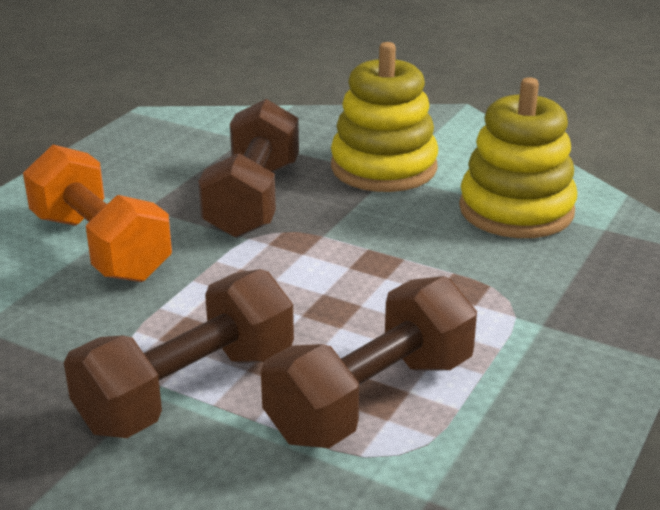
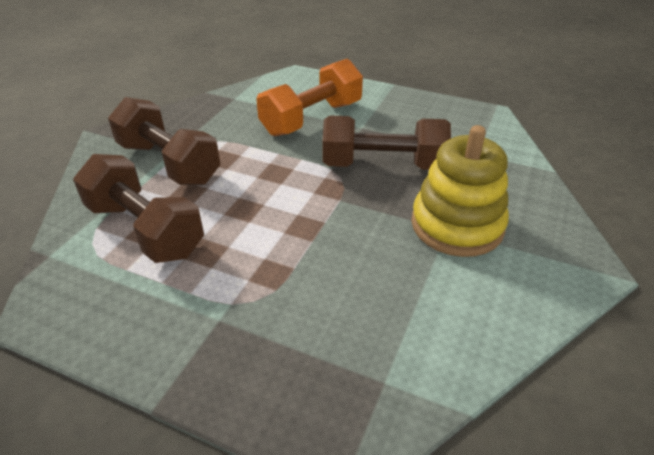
camera: 85 degrees right, 10 degrees up
yellow stacking toy [459,77,577,238] -> none

